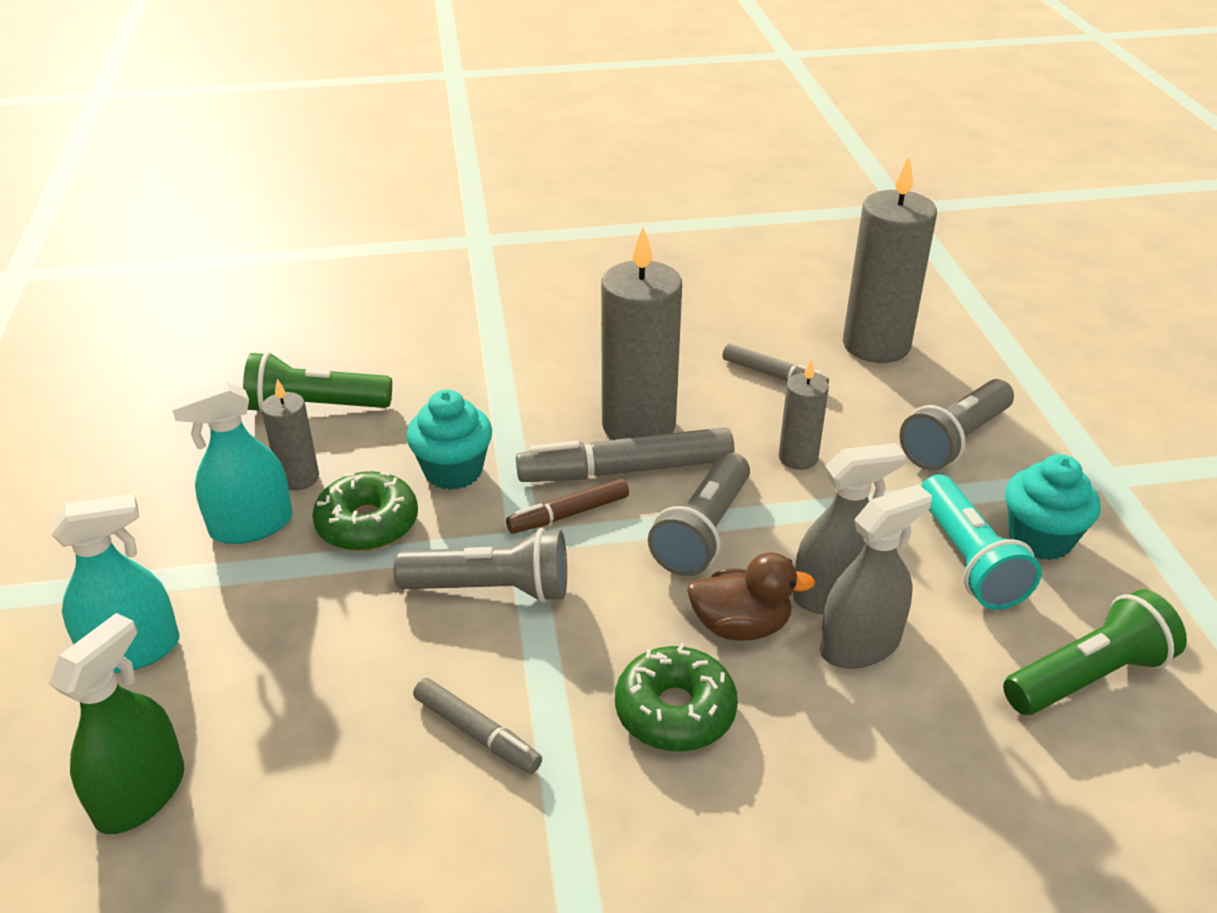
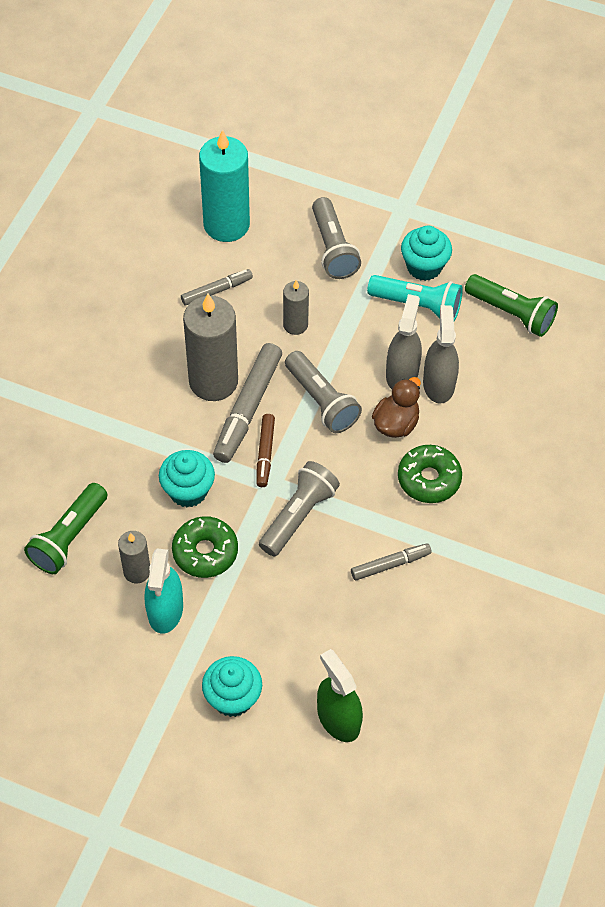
camera: 60 degrees left, 20 degrees up
turquoise spray bottle [51,494,180,673] -> turquoise cupcake [202,656,262,717]
grey candle [843,156,937,363] -> turquoise candle [199,129,250,242]
green flashlight [1003,589,1187,715] -> green flashlight turned 120 degrees clockwise [465,274,558,337]

